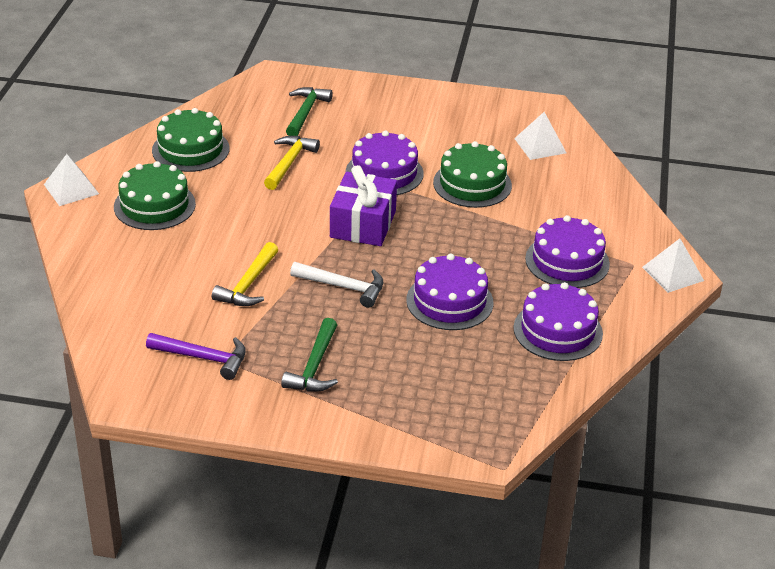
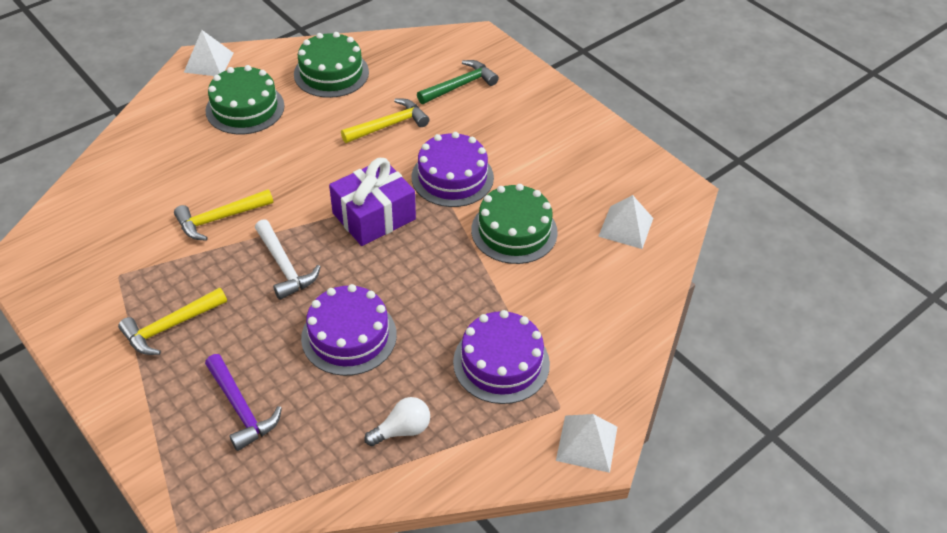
camera: 40 degrees right, 10 degrees up
purple hammer [146,333,246,380] -> purple hammer moved to [205,354,282,451]
green hammer [281,318,338,392] -> yellow hammer [118,287,227,355]
purple cake [514,282,603,361] -> white light bulb [364,397,430,446]

